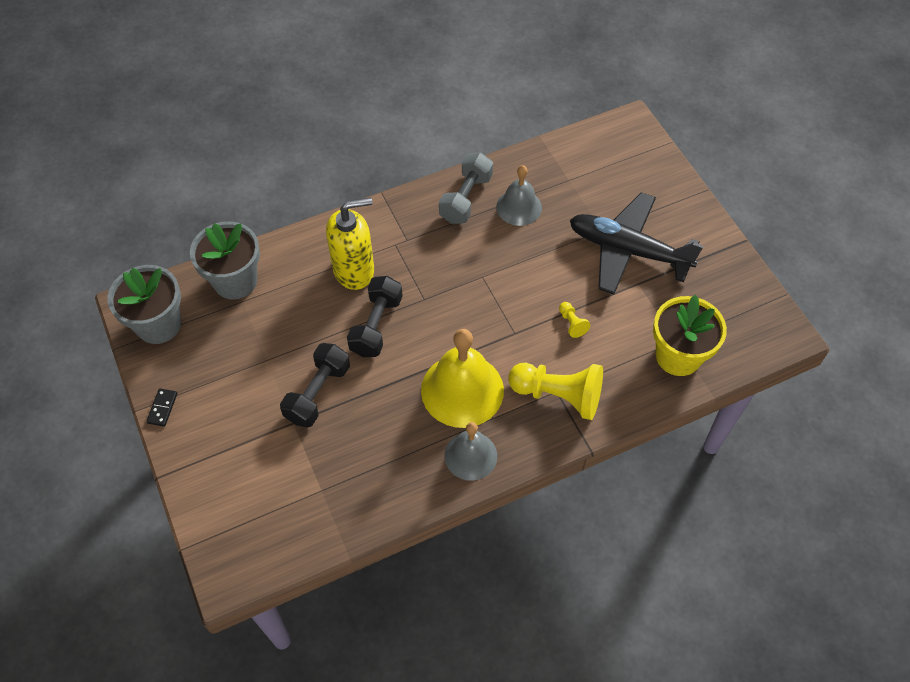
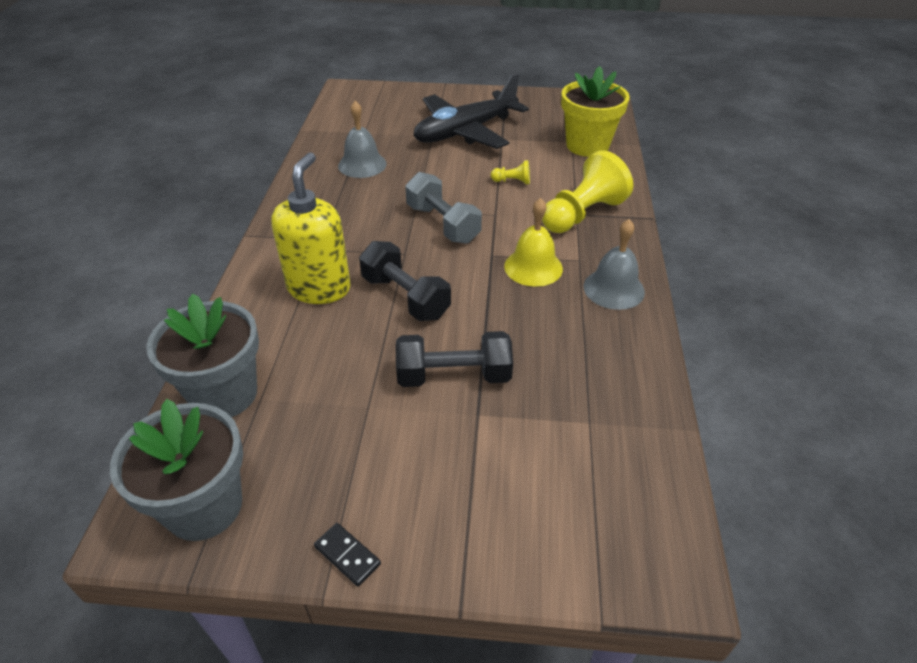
camera: 60 degrees left, 15 degrees down
black dumbbell [280,343,350,428] -> black dumbbell turned 60 degrees counterclockwise [395,331,513,387]
yellow bell [421,329,504,428] -> yellow bell [504,198,563,287], size x0.61
grey dumbbell [439,152,493,224] -> grey dumbbell moved to [405,172,482,244]

